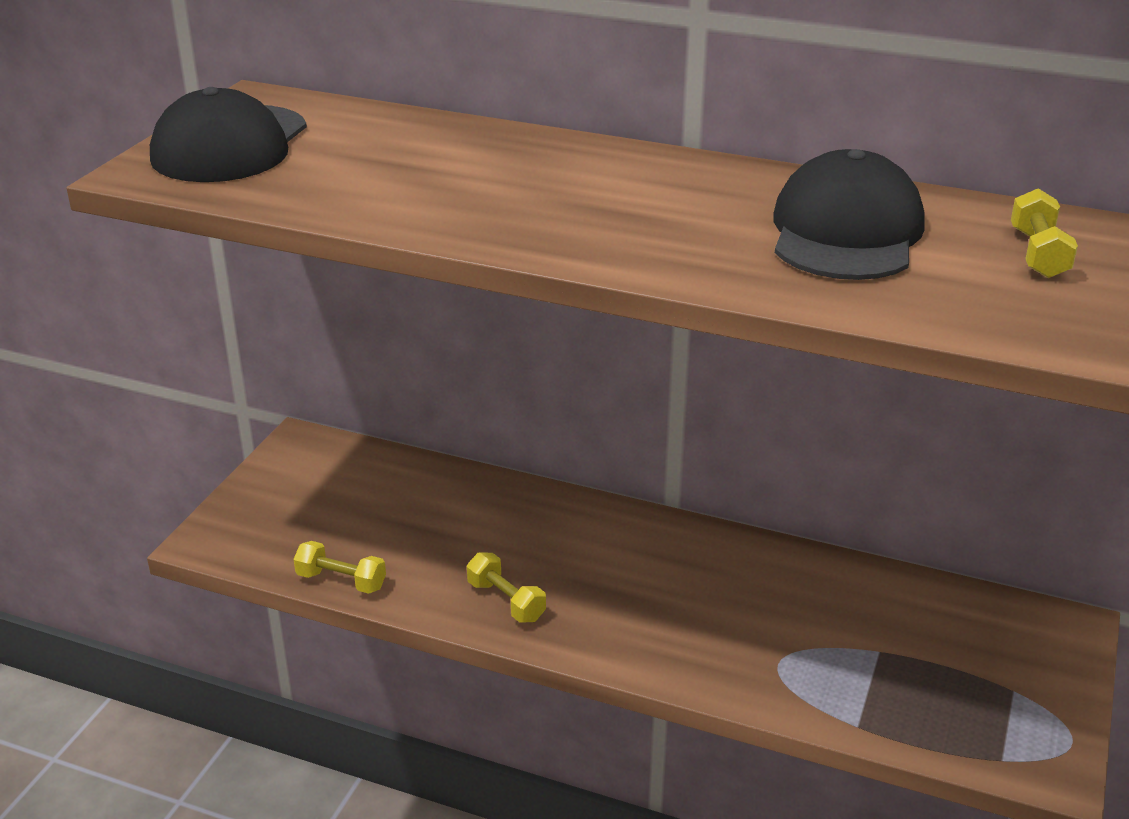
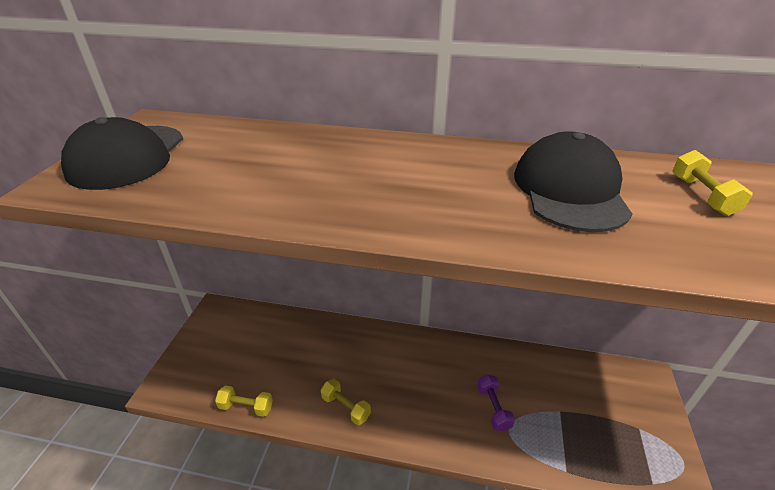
camera: 10 degrees left, 5 degrees up
none -> purple dumbbell [477,374,515,431]

